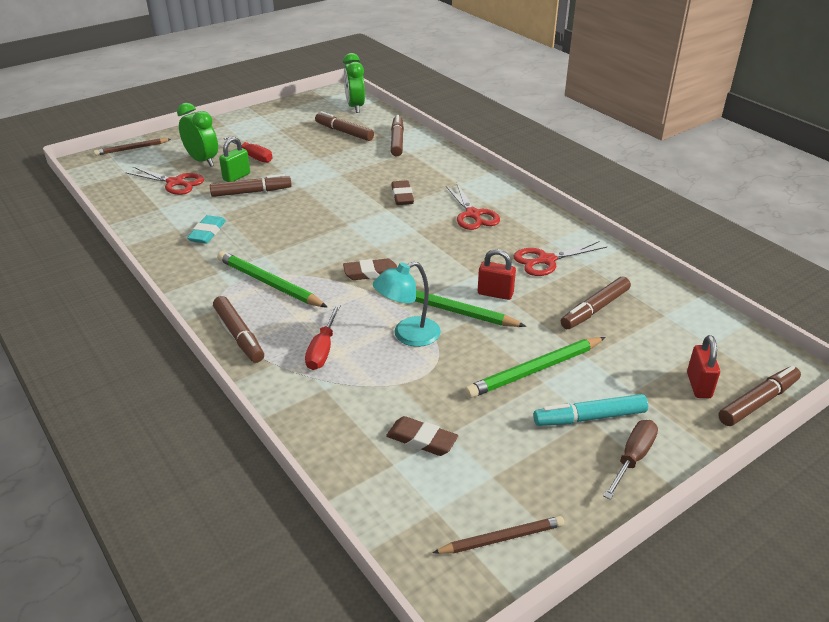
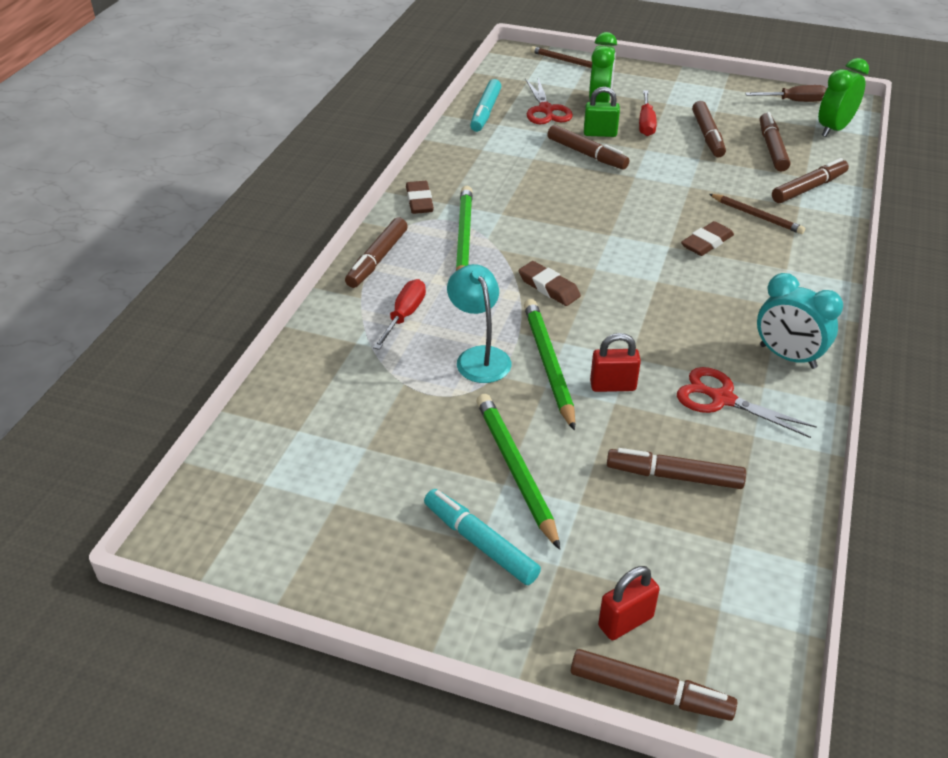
camera: 55 degrees right, 5 degrees up
turquoise eraser [187,215,226,244] -> none
red screwdriver [305,305,341,370] -> red screwdriver turned 135 degrees clockwise [373,279,426,350]
turquoise lamp [373,261,441,347] -> turquoise lamp turned 45 degrees clockwise [447,264,511,383]
brown eraser [386,416,458,456] -> brown eraser moved to [406,181,434,214]
brown pencil [432,516,564,554] -> brown pencil moved to [709,194,805,234]
red scissors [446,184,500,230] -> none
green pencil [465,337,605,398] -> green pencil turned 45 degrees clockwise [477,394,560,550]
red padlock [478,249,516,300] -> red padlock turned 75 degrees counterclockwise [590,333,641,392]
brown screwdriver [603,420,658,500] -> brown screwdriver moved to [745,85,827,102]
none -> turquoise marker [470,79,501,132]
none -> brown marker [692,101,726,158]
none -> turquoise clock [757,273,843,369]

